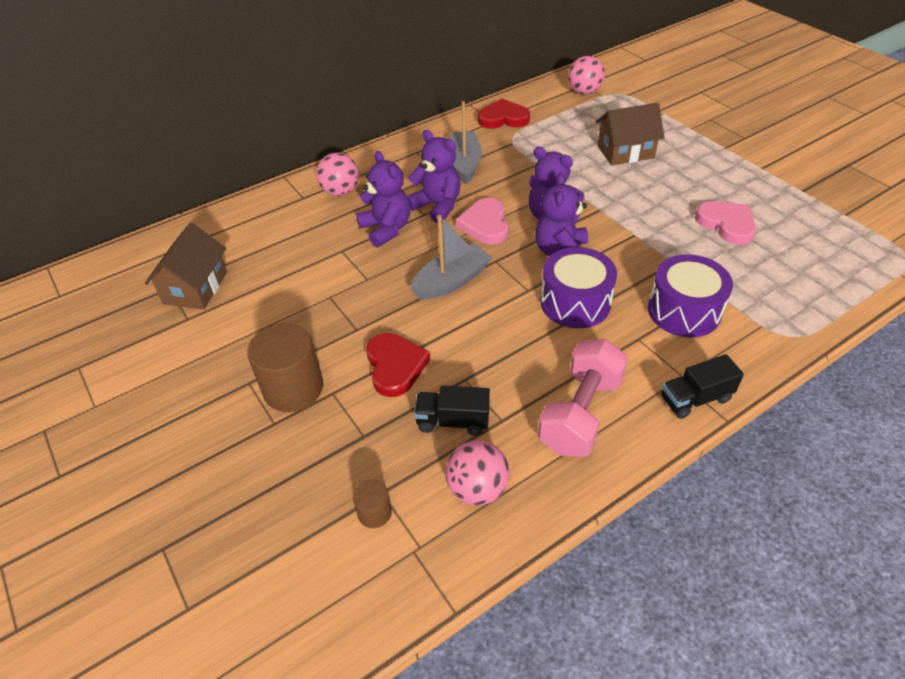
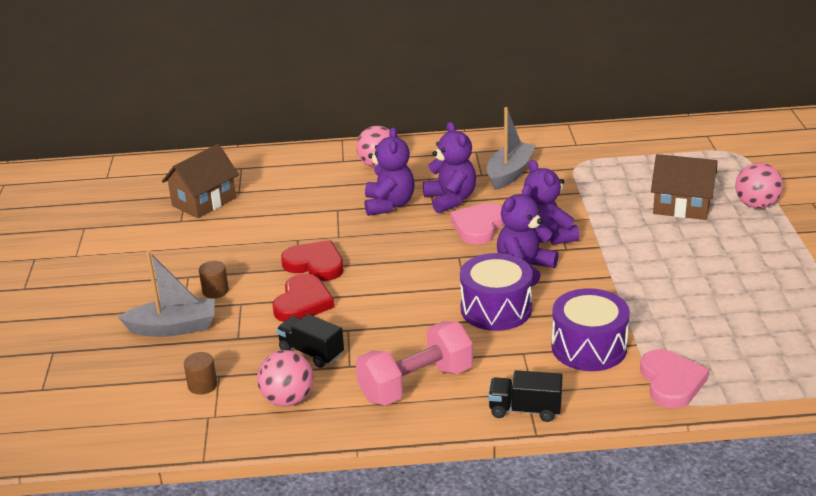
camera: 30 degrees right, 15 degrees down
brown cylinder [247,323,323,412] -> brown cylinder [199,261,229,298], size x0.49
grey boat [411,215,492,299] -> grey boat moved to [118,251,215,337]
red heart [478,99,530,129] -> red heart moved to [281,240,344,281]
pink ball [568,56,605,94] -> pink ball moved to [735,163,783,209]
pink heart [695,201,756,245] -> pink heart moved to [640,349,709,408]

